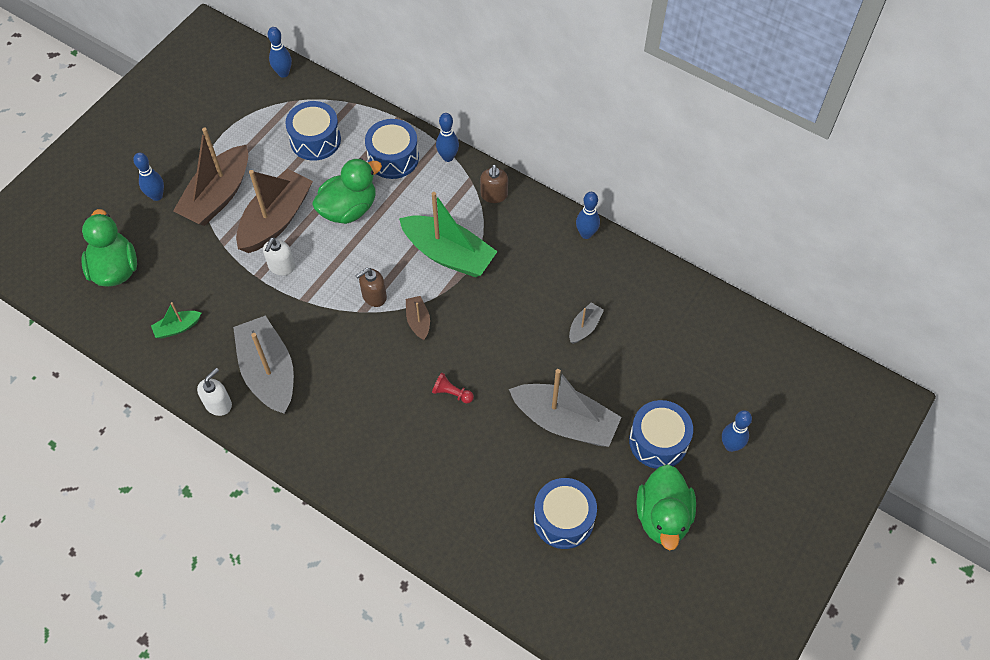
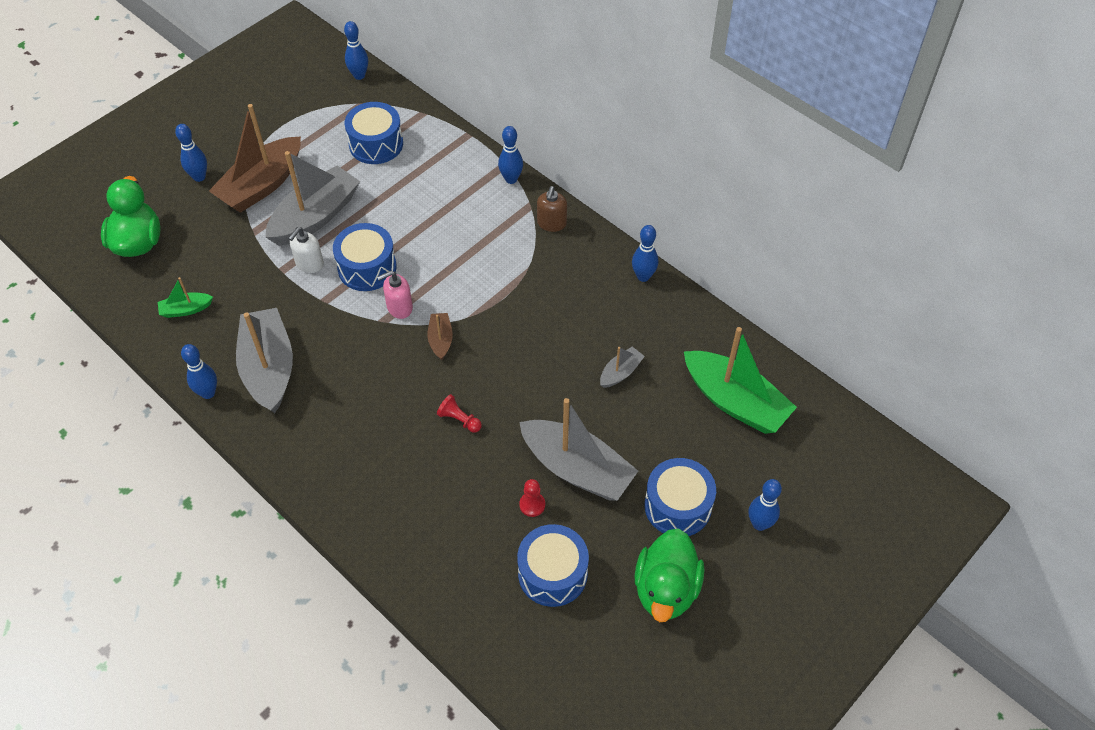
camera: 10 degrees right, 5 degrees down
white soap dispenser [197,368,232,416] -> blue bowling pin [181,344,217,399]
brown boat [236,168,313,253] -> grey boat [266,151,360,246]
green duck [312,158,382,224] -> none
brown soap dispenser [355,268,387,307] -> pink soap dispenser [377,271,413,319]
blue drum [365,119,419,179] -> blue drum moved to [333,223,397,291]
green boat [399,192,498,277] -> green boat moved to [684,327,797,434]
none -> red pawn [519,479,545,517]

